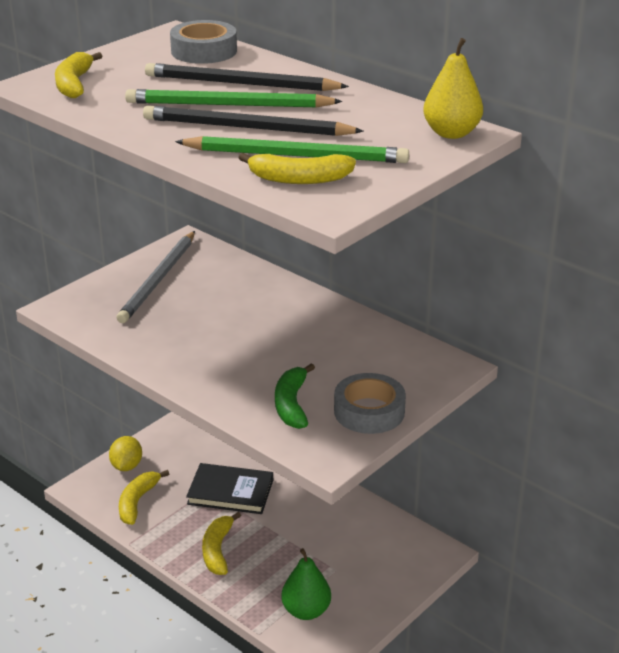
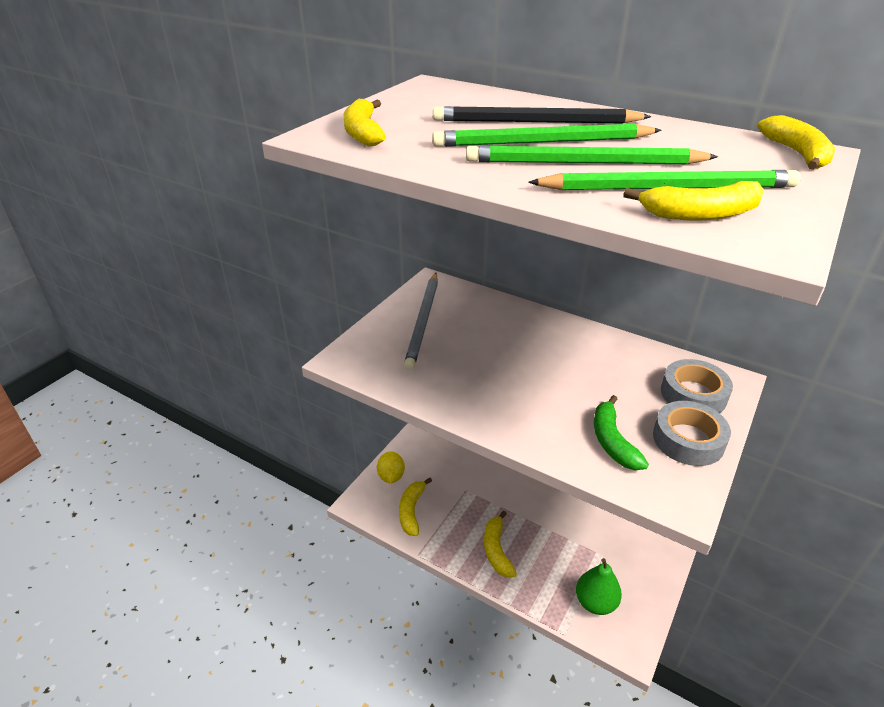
camera: 10 degrees left, 5 degrees up
black pencil [143,105,364,136] -> green pencil [466,145,718,164]
grey tape [170,20,237,64] -> grey tape moved to [661,359,733,413]
black book [186,463,273,514] -> none
yellow pear [423,38,483,139] -> yellow banana [757,115,835,170]

